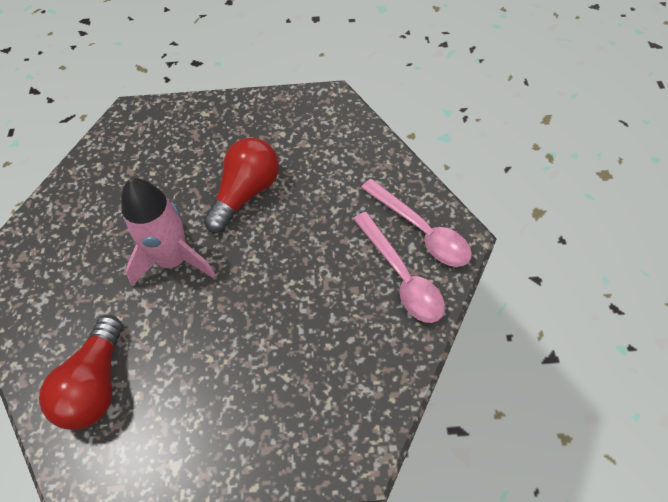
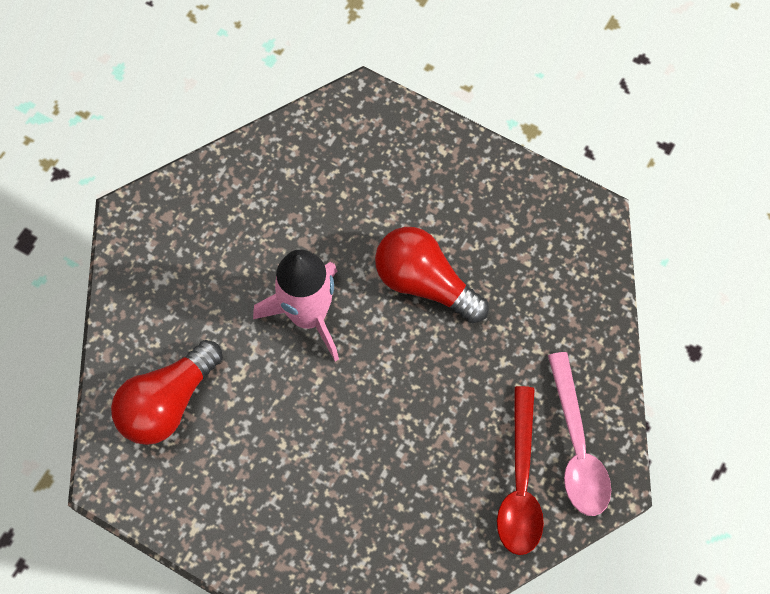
camera: 30 degrees right, 10 degrees up
red light bulb [203,138,279,233] -> red light bulb turned 120 degrees counterclockwise [375,227,489,323]
pink spoon [353,212,445,323] -> red spoon [497,386,544,555]

